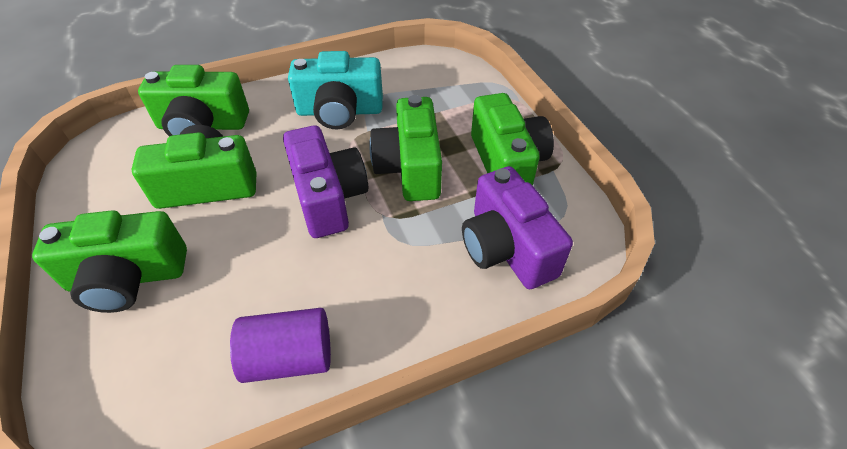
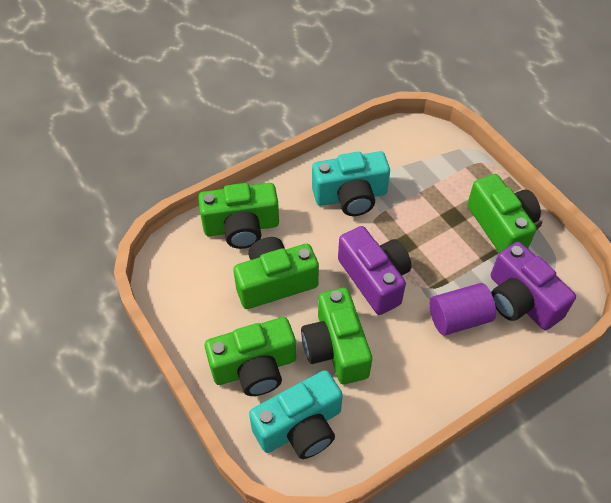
camera: 10 degrees left, 5 degrees up
purple cylinder [230,308,331,383] -> purple cylinder moved to [430,283,496,336]
green camera [369,95,442,201] -> green camera moved to [301,288,372,384]
none -> turquoise camera [249,370,343,459]

